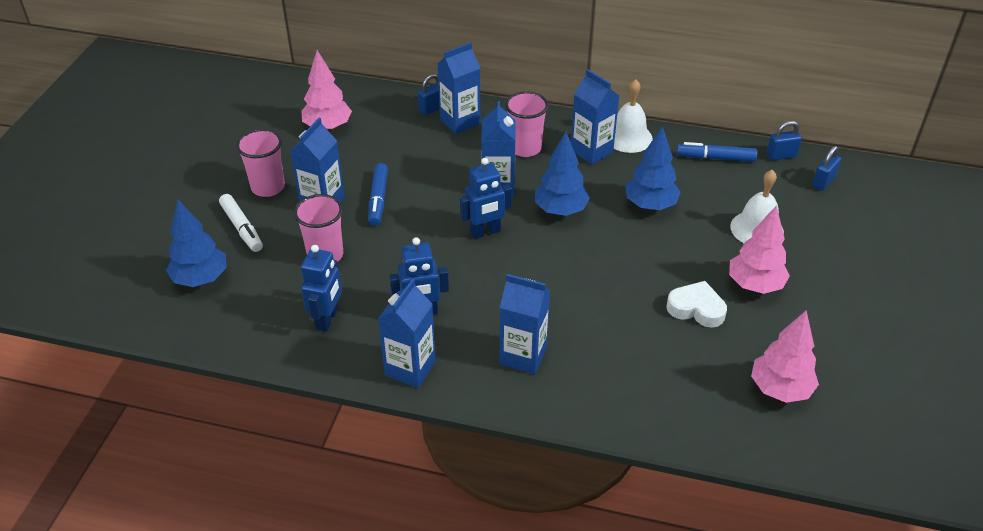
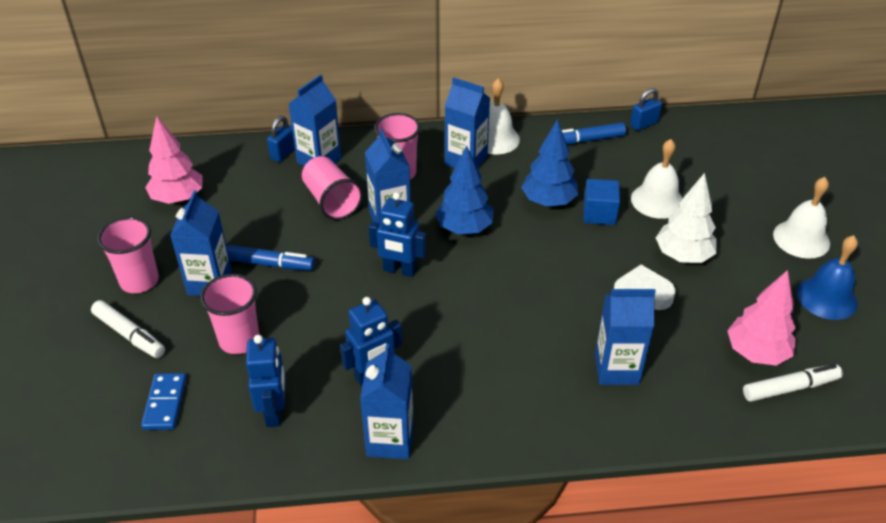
camera: 20 degrees left, 0 degrees up
blue tree [166,199,227,287] -> none
blue marker [368,163,388,226] -> blue marker turned 60 degrees counterclockwise [226,245,315,270]
blue robot [460,158,512,239] -> blue robot turned 60 degrees clockwise [369,192,426,277]
blue carton [500,274,550,374] -> blue carton moved to [595,289,656,385]
pink tree [729,205,790,294] -> white tree [656,173,716,263]
blue padlock [812,146,841,191] -> none
none -> blue domino [141,373,187,430]
none -> pink cup [302,156,363,220]
none -> blue cube [583,179,620,225]
none -> white marker [743,364,843,402]
none -> white bell [773,177,830,259]
none -> blue bell [797,235,858,320]

